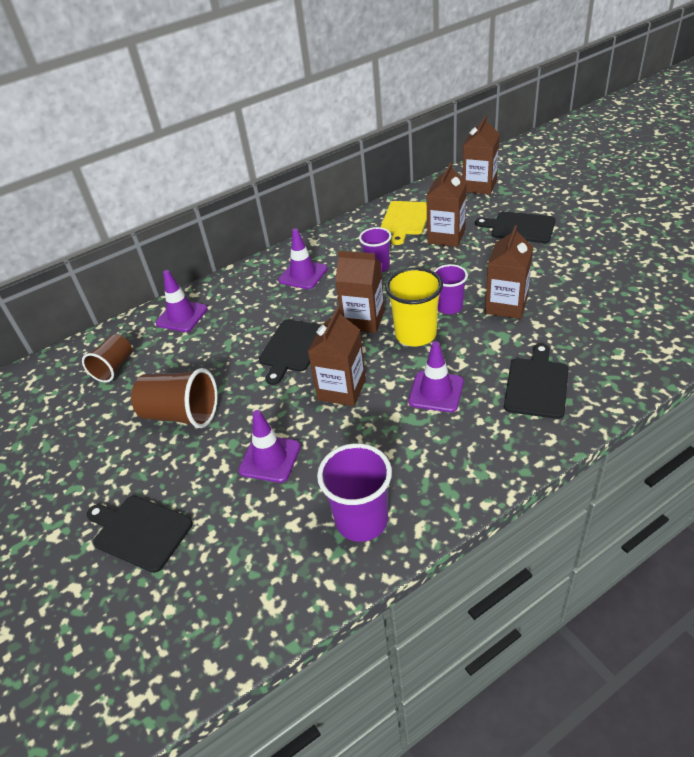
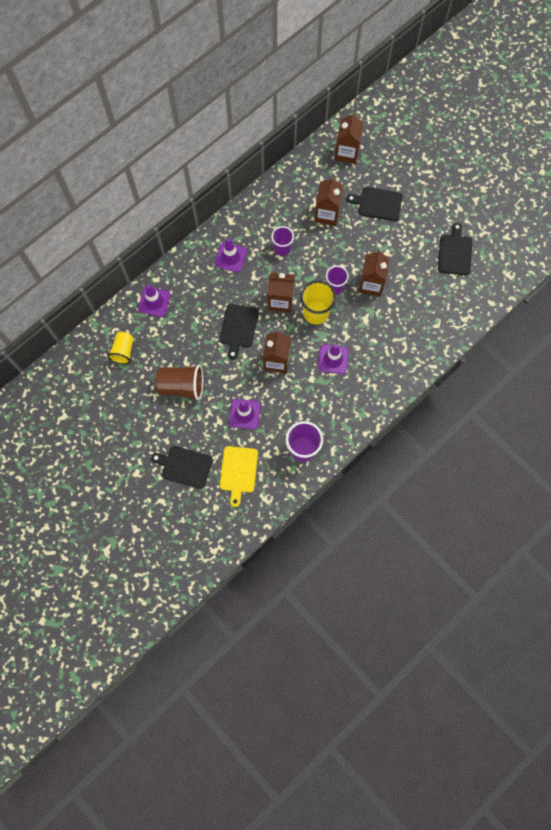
camera: 15 degrees left, 30 degrees up
brown cup [82,334,132,382] -> yellow cup [107,332,134,364]
yellow cutting board [381,201,427,245] -> yellow cutting board moved to [220,446,258,507]
black cutting board [504,344,569,419] -> black cutting board moved to [438,223,472,275]

